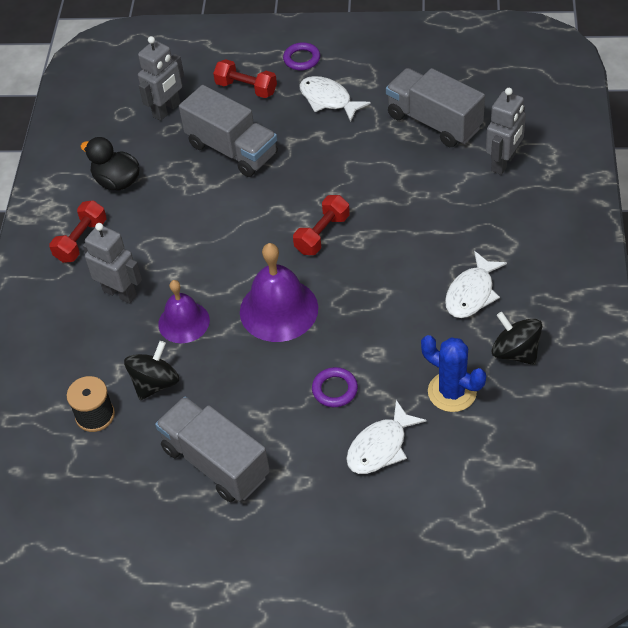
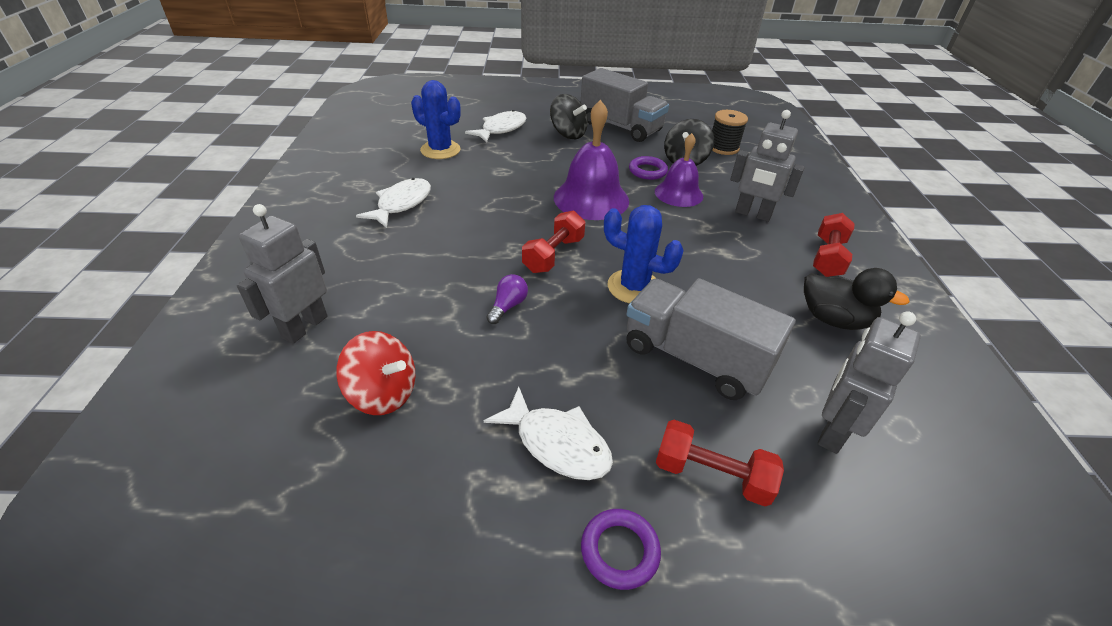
camera: 170 degrees right, 10 degrees down
purple ring [312,367,358,407] -> purple ring moved to [629,156,668,180]
grey truck [386,68,485,147] -> red spinning top [336,331,415,415]
black spinning top [491,312,542,365] -> black spinning top moved to [550,94,588,139]
none -> purple light bulb [486,274,528,324]
none -> blue cactus [604,205,684,303]

